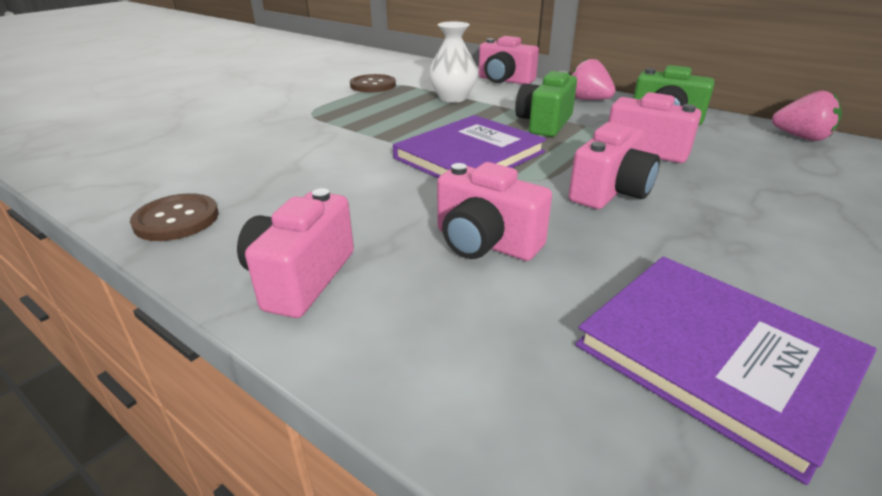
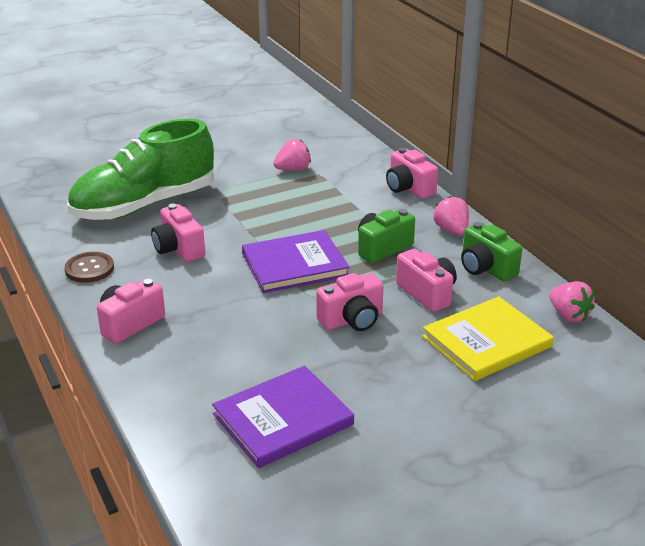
camera: 25 degrees right, 0 degrees up
brown button [350,74,396,93] -> pink strawberry [273,139,311,171]
white vase [429,22,478,103] -> none
pink camera [437,162,552,261] -> pink camera moved to [151,204,205,262]
purple book [575,257,877,485] -> purple book turned 75 degrees clockwise [212,366,354,468]
none -> green shoe [67,119,214,220]
none -> yellow book [422,296,554,381]

